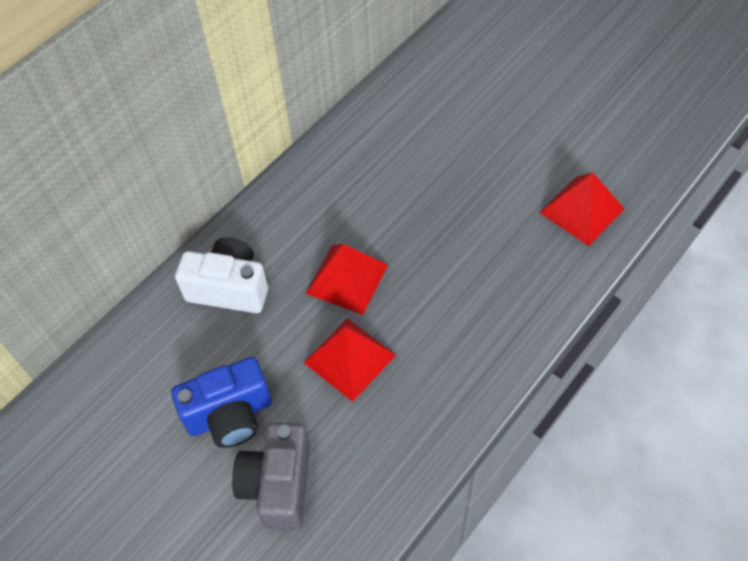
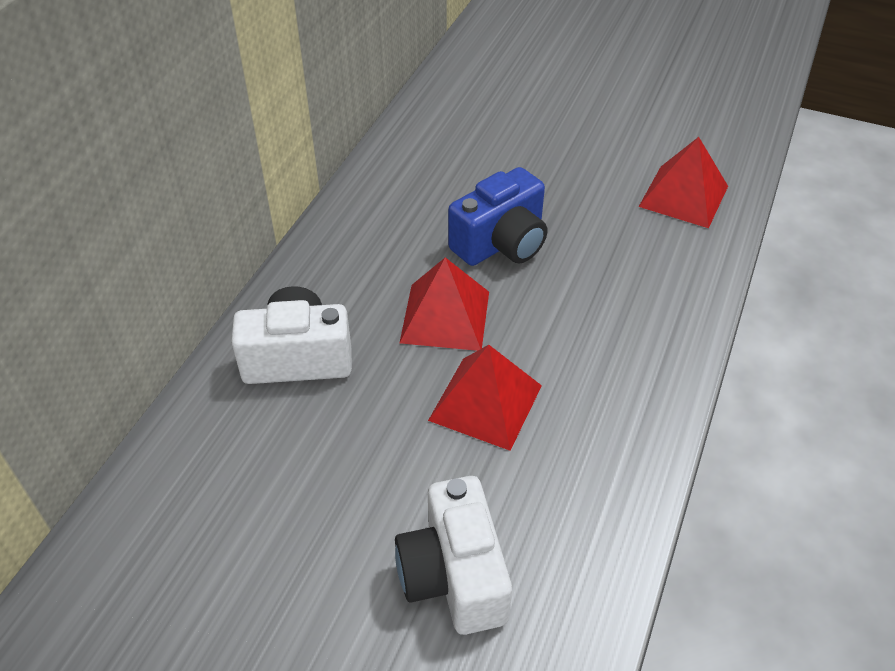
camera: 20 degrees left, 10 degrees down
blue camera [171,357,272,448] -> blue camera moved to [448,167,547,266]
grey camera [232,423,310,530] -> white camera [395,476,512,635]

